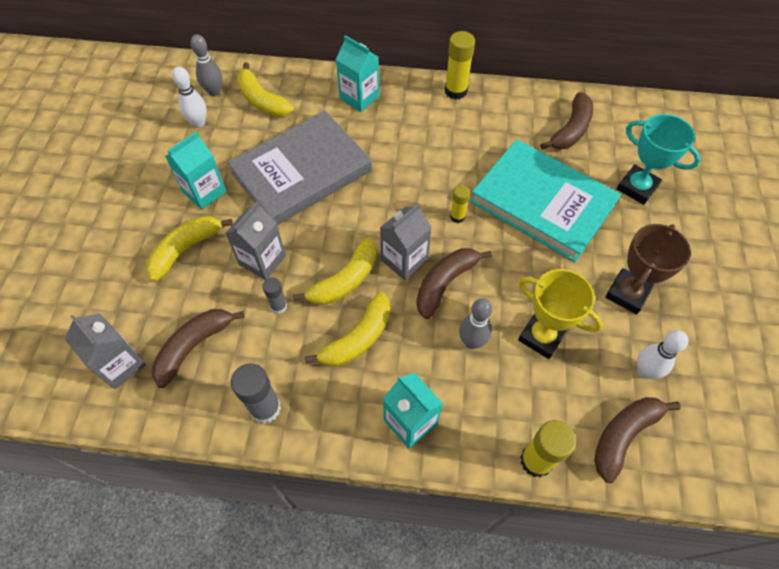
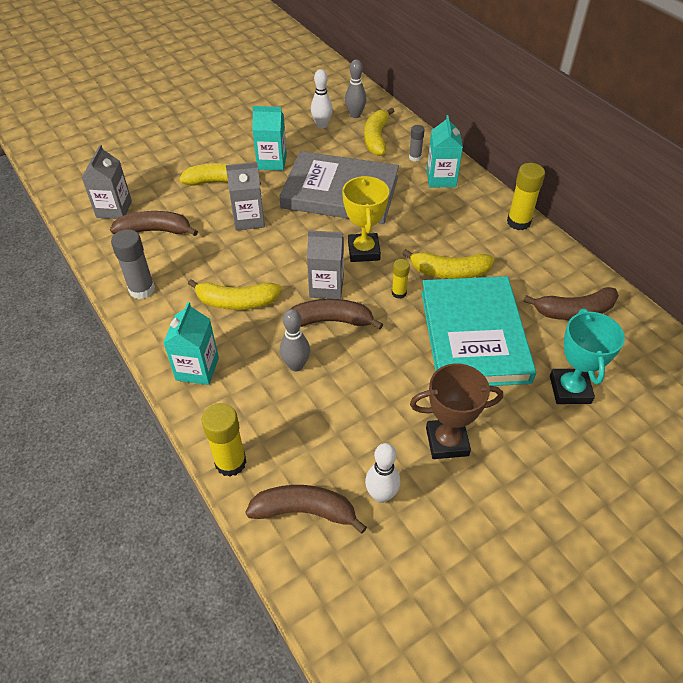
camera: 50 degrees right, 10 degrees down
grey glue stick [262,278,287,314] -> grey glue stick moved to [409,125,425,162]
yellow banana [293,238,376,305] -> yellow banana moved to [402,249,494,279]
yellow trophy [518,269,603,359] -> yellow trophy moved to [342,176,389,262]

